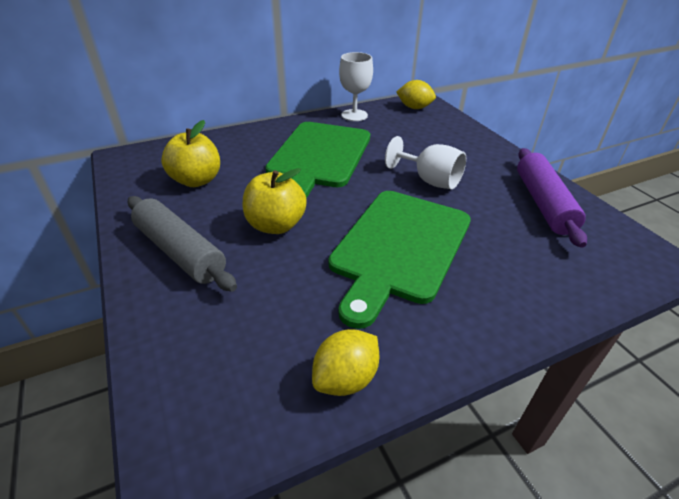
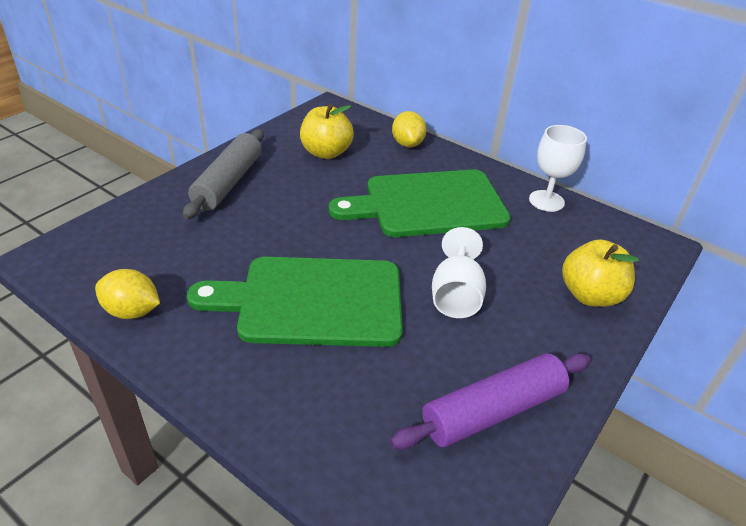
camera: 60 degrees right, 0 degrees up
yellow apple [243,168,307,234] -> yellow apple moved to [562,239,639,307]
yellow lemon [396,80,436,109] -> yellow lemon moved to [392,111,426,148]

